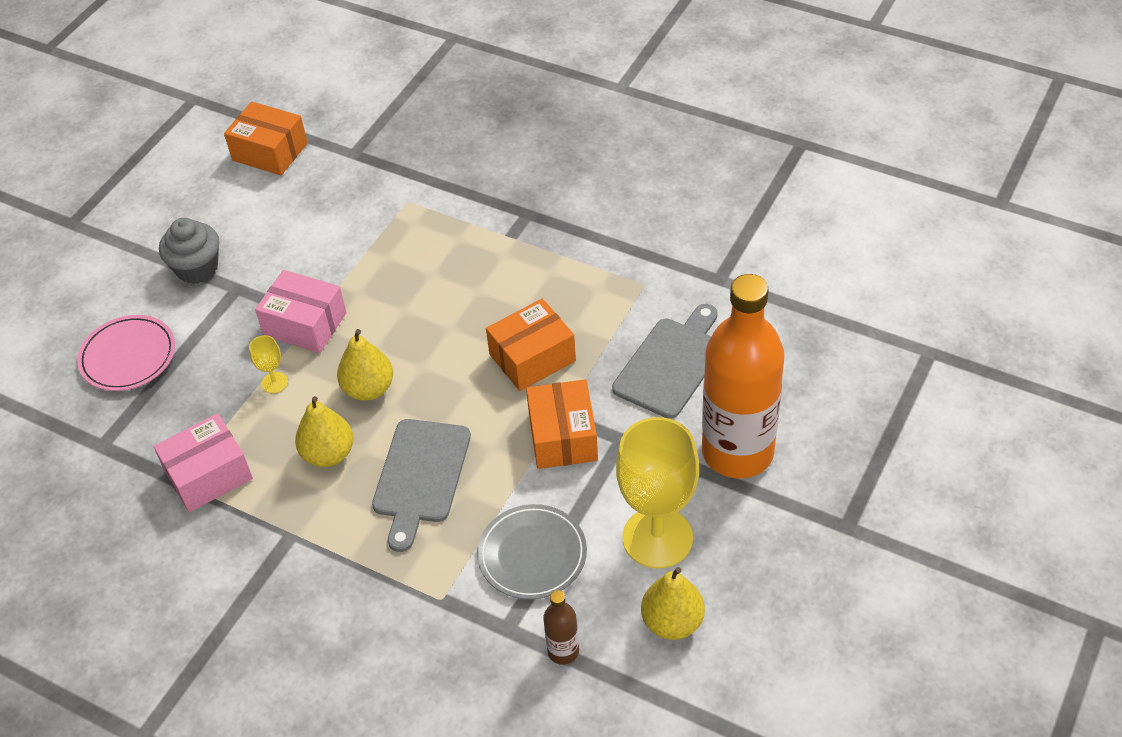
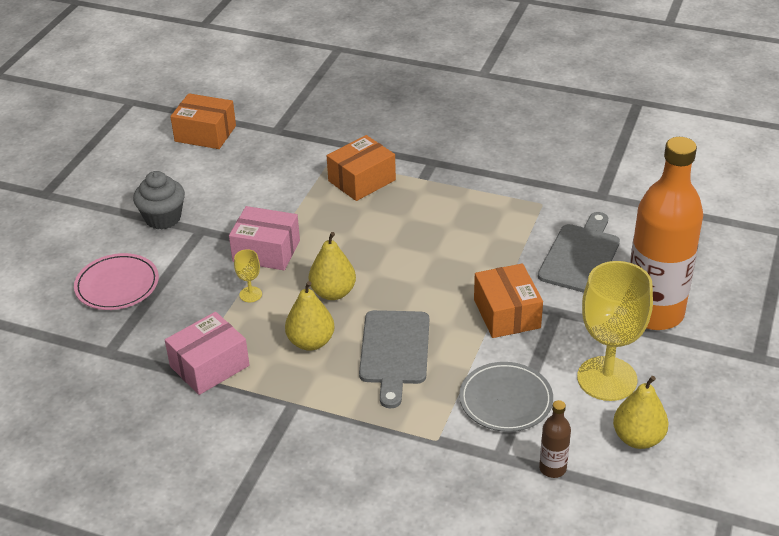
camera: 10 degrees left, 10 degrees down
orange box [486,299,576,391] -> orange box moved to [327,135,396,201]

